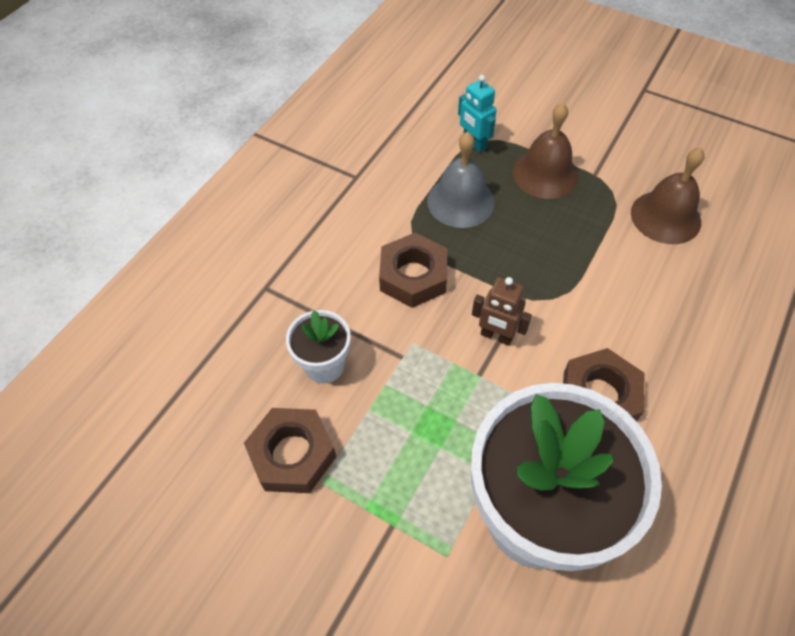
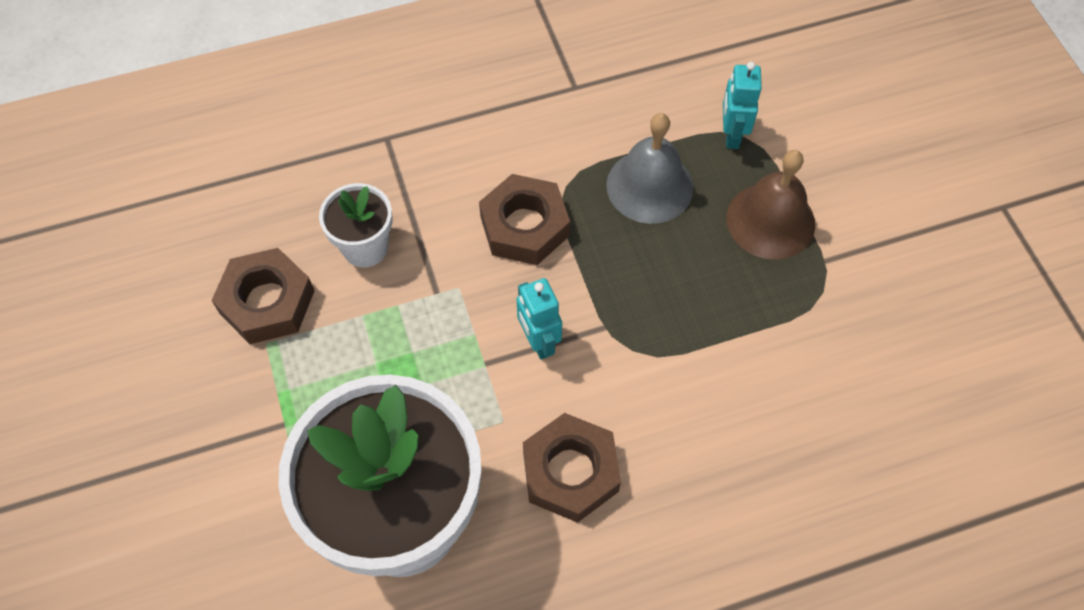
camera: 40 degrees right, 5 degrees up
brown robot [472,277,532,346] -> turquoise robot [517,278,562,360]
brown bell [631,147,705,244] -> none

